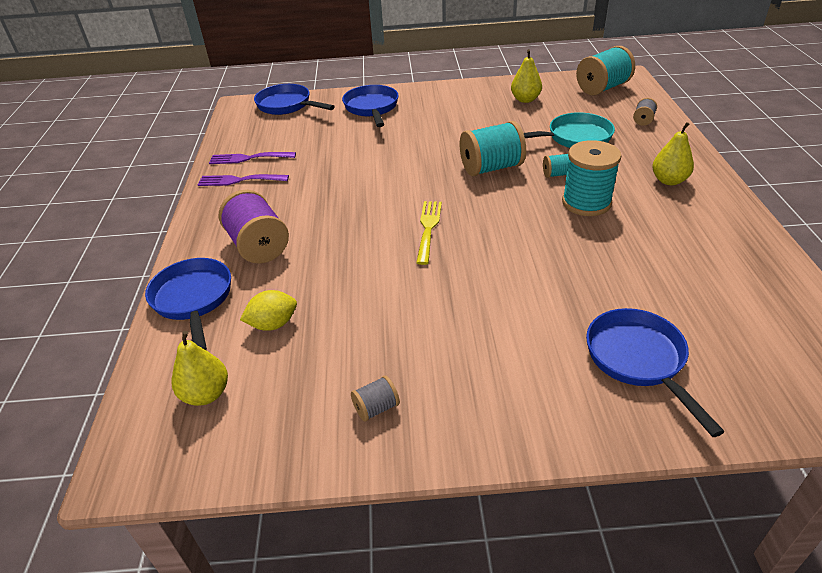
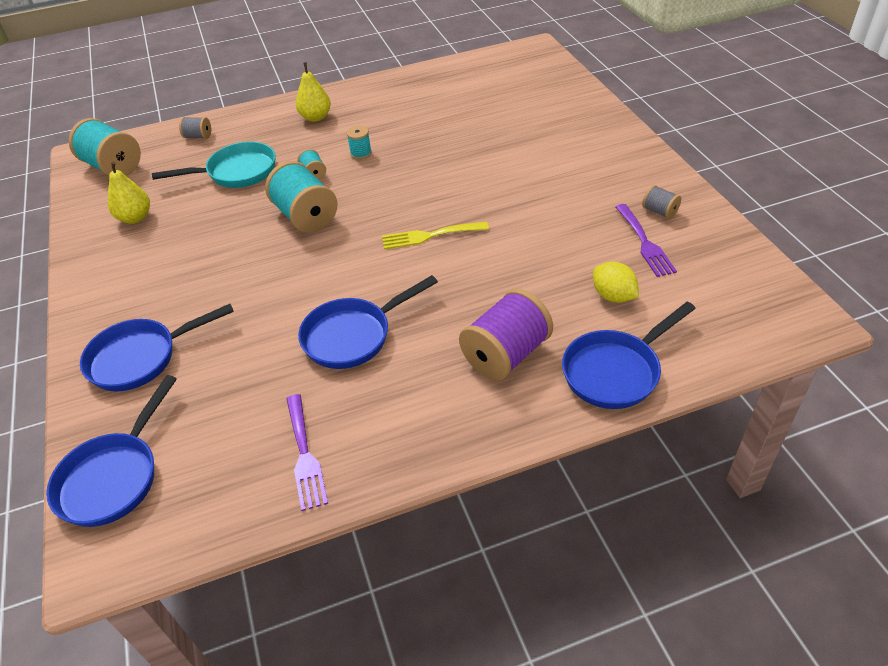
camera: 105 degrees left, 5 degrees up
yellow pear [172,331,228,406] -> none
purple fork [197,174,289,186] -> purple fork moved to [616,204,677,277]
turquoise pan [524,112,615,148] -> turquoise pan turned 105 degrees clockwise [152,142,276,188]
turquoise spool [562,140,621,216] -> turquoise spool [347,126,372,160], size x0.48
blue pan [586,308,725,437] -> blue pan moved to [298,275,438,369]

